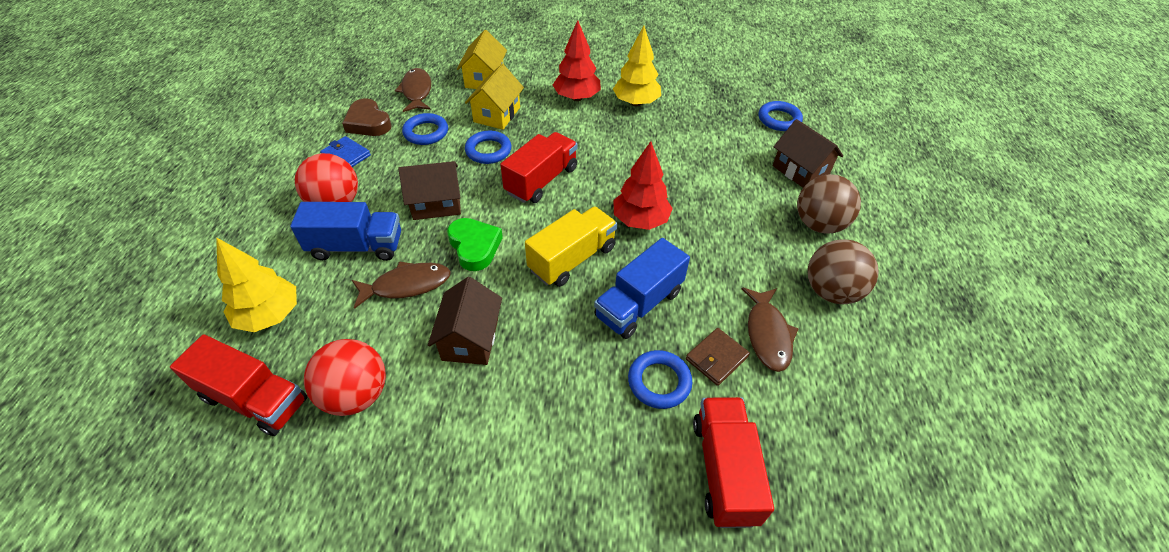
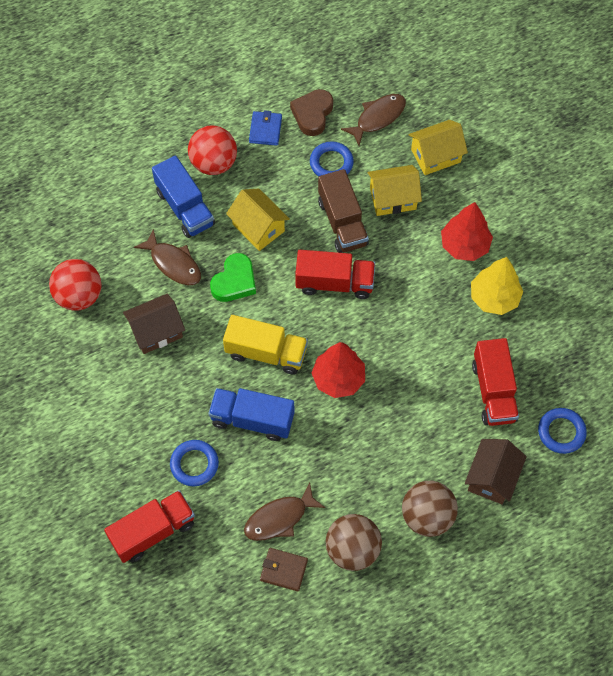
camera: 60 degrees right, 15 degrees up
red truck [170,334,308,436] -> red truck moved to [472,338,519,426]
yellow tree [216,237,297,332] -> none
brown house [398,161,461,220] -> yellow house [226,189,290,251]
blue ring [465,131,511,164] -> brown truck [318,169,369,253]
brown wallet [686,328,750,386] -> brown wallet moved to [260,548,308,591]

